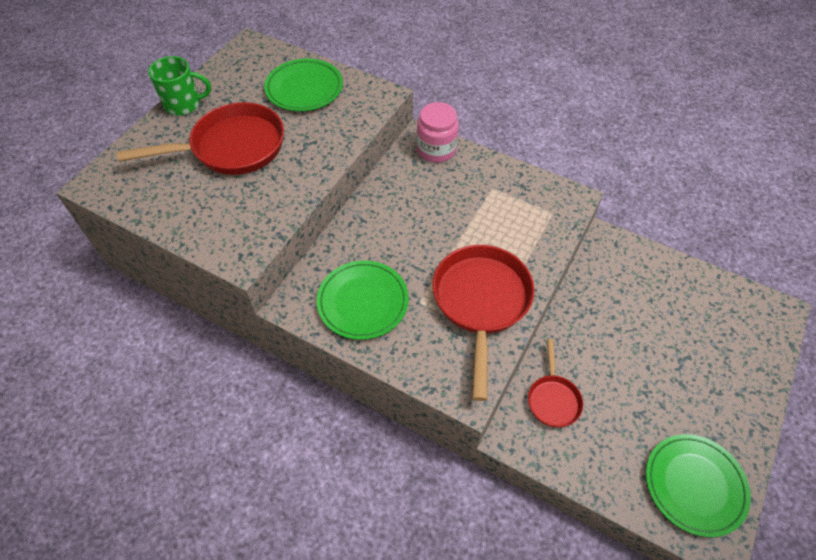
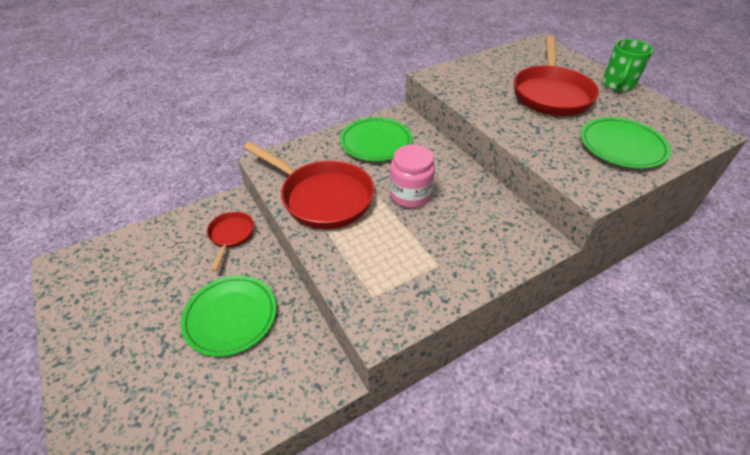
camera: 120 degrees right, 10 degrees down
pink jar [417,102,459,163] -> pink jar moved to [390,144,435,208]
red pan [528,339,583,428] -> red pan turned 60 degrees clockwise [207,211,254,272]
green plate [646,434,751,537] -> green plate moved to [181,276,276,357]

